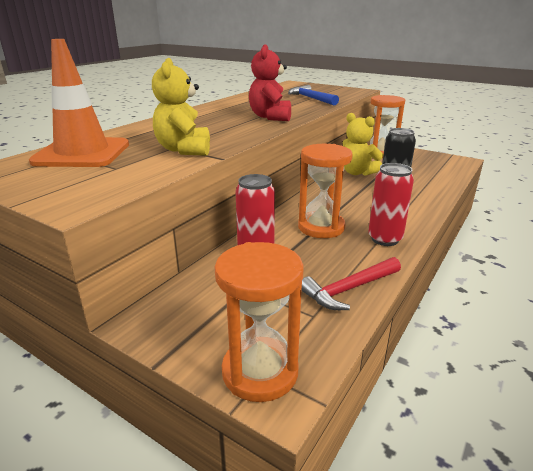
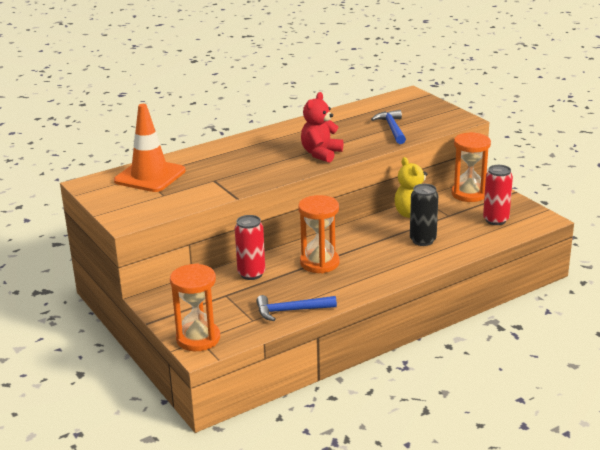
camera: 25 degrees right, 0 degrees up
yellow teddy bear [152,58,210,156] -> none
red hammer [302,257,401,310] -> blue hammer [256,295,337,321]
red can [368,163,414,246] -> red can moved to [483,165,513,225]

